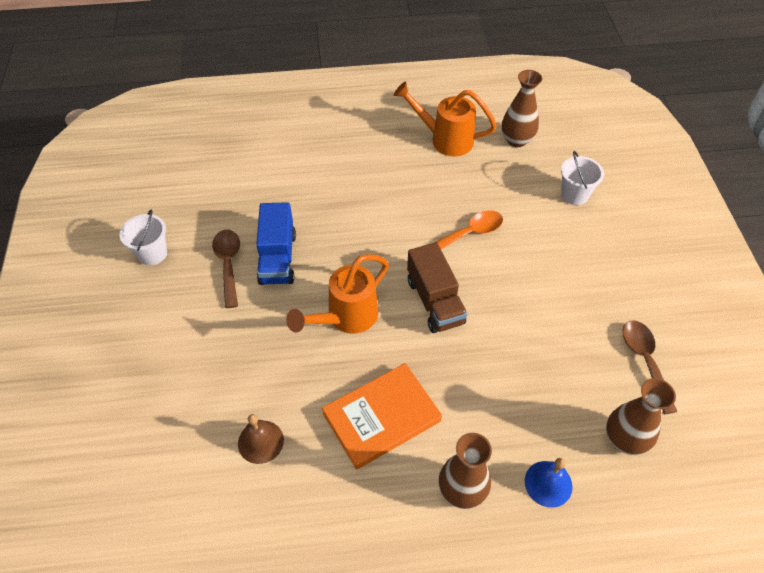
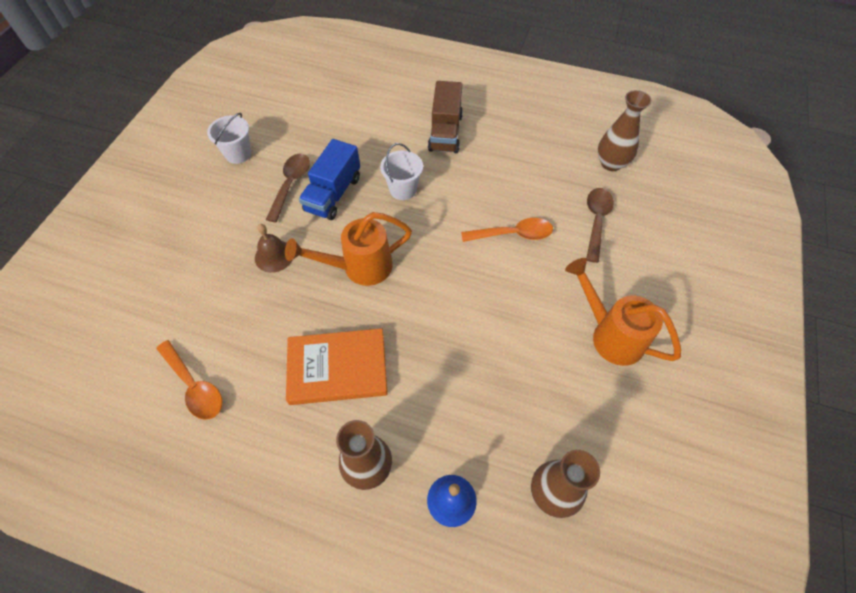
camera: 25 degrees right, 5 degrees up
brown bell [238,414,284,464] -> brown bell moved to [255,224,292,273]
orange watering can [393,81,497,156] -> orange watering can moved to [565,258,681,366]
brown truck [407,242,467,333] -> brown truck moved to [428,81,463,153]
white bucket [561,151,604,205] -> white bucket moved to [380,143,423,200]
brown spoon [623,320,677,414] -> brown spoon moved to [586,188,614,263]
none -> orange spoon [156,340,222,420]

